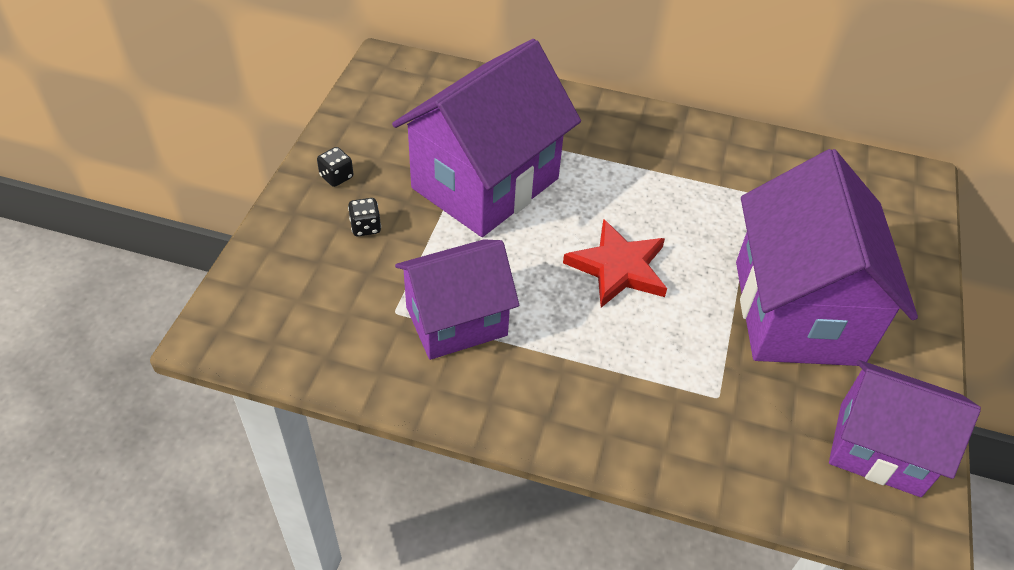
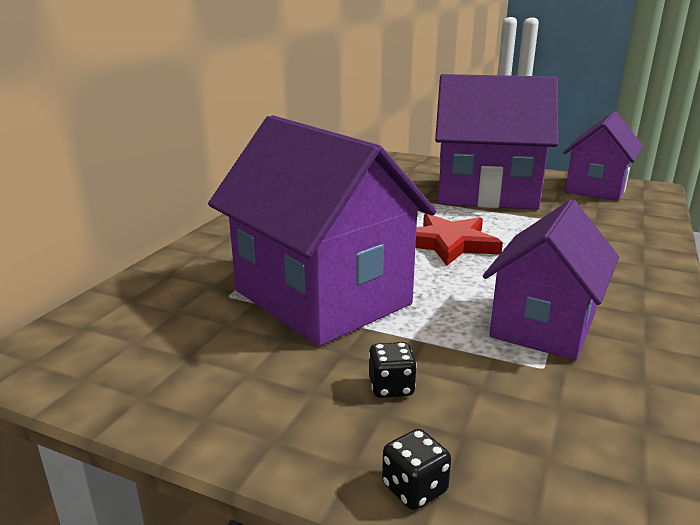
camera: 80 degrees left, 25 degrees down
black dice [317,147,353,187] -> black dice moved to [382,429,451,510]
purple house [395,239,519,360] -> purple house turned 45 degrees clockwise [483,200,619,360]

